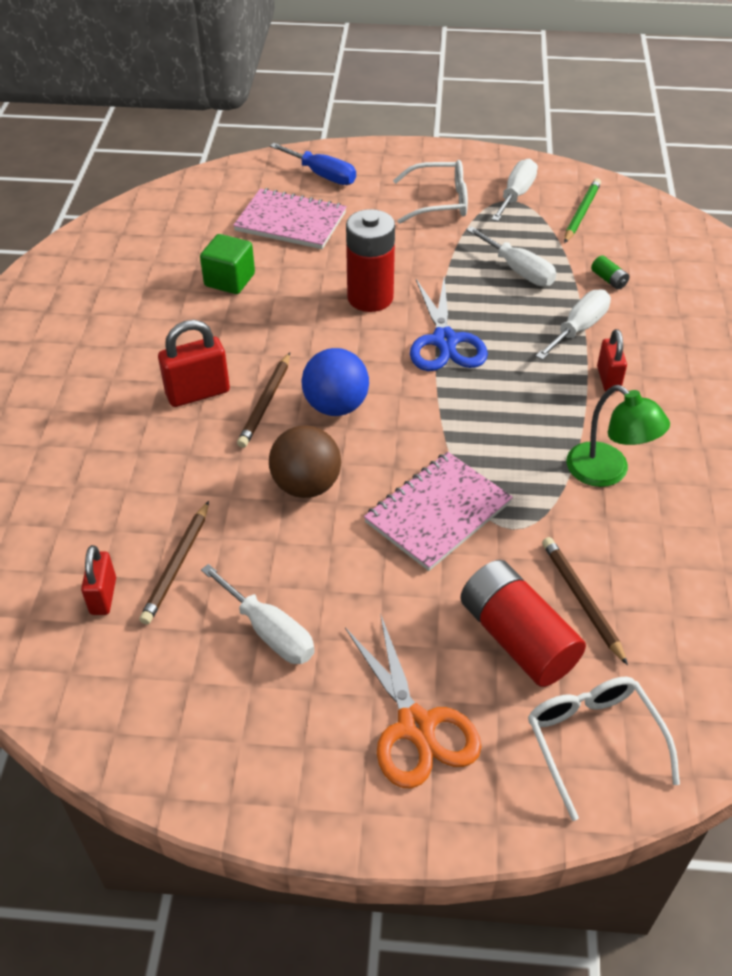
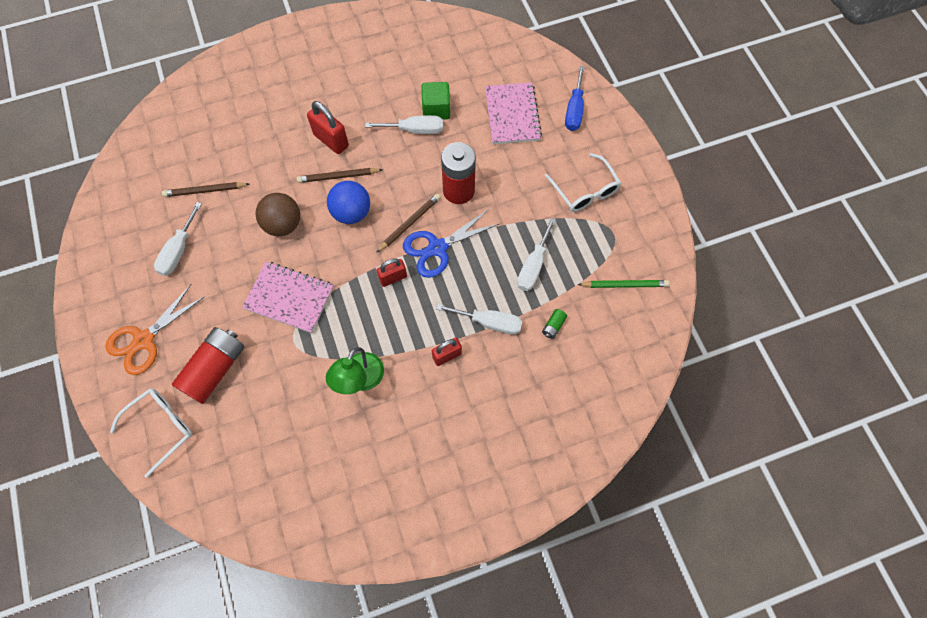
camera: 65 degrees right, 20 degrees up
red padlock [81,545,116,615] -> red padlock moved to [377,258,407,287]
white screwdriver [491,159,538,221] -> white screwdriver moved to [365,115,443,134]
brown pencil [542,537,628,665] -> brown pencil moved to [376,194,441,253]

